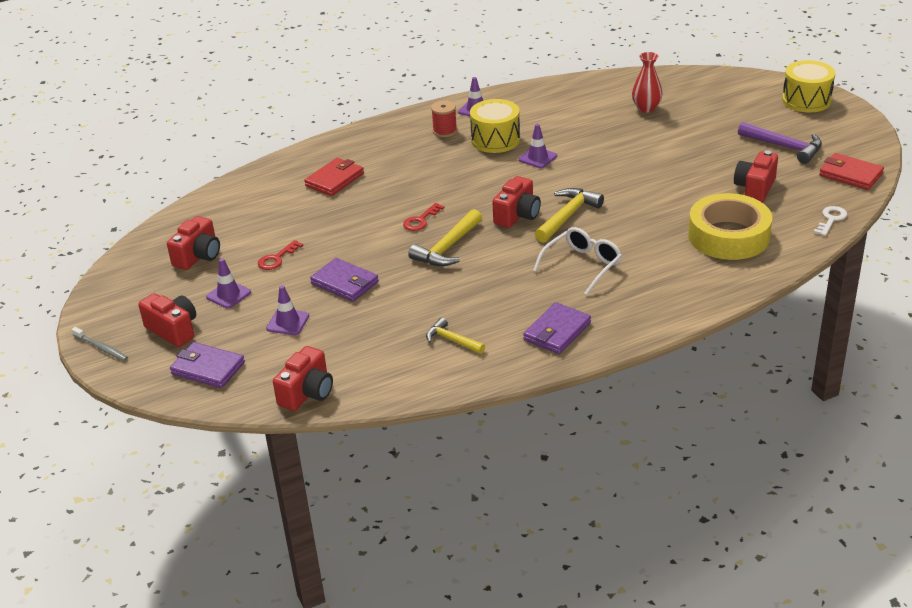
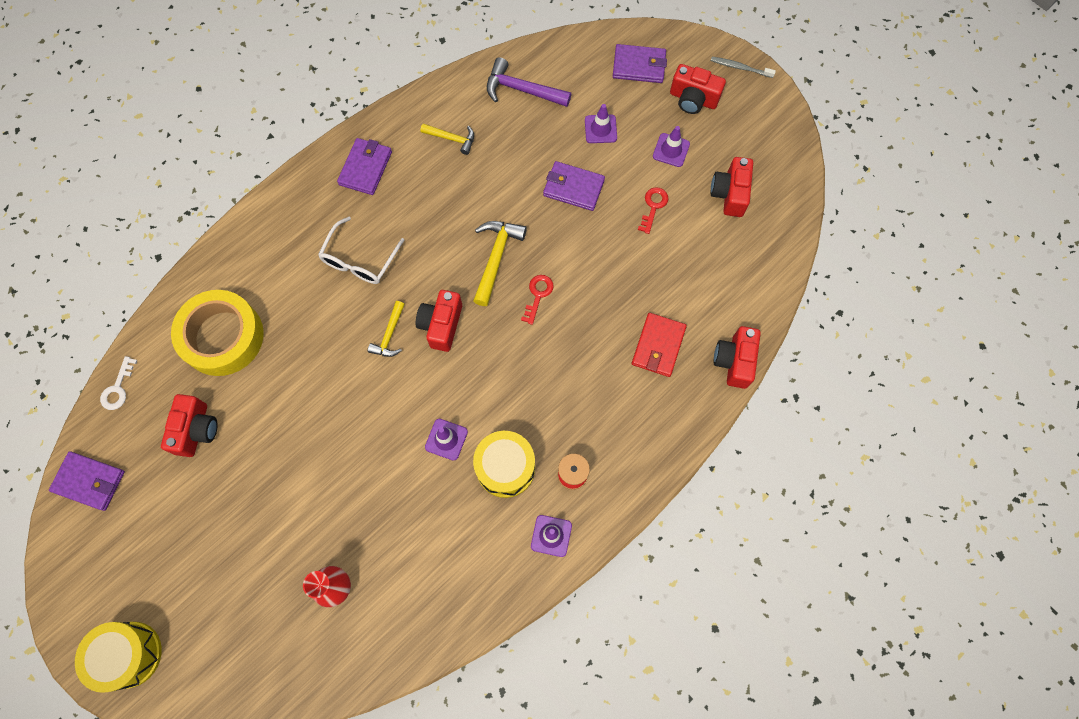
camera: 160 degrees right, 35 degrees up
red camera [273,346,333,411] -> red camera moved to [714,326,761,389]
yellow hammer [535,188,604,243] -> yellow hammer [368,301,405,357], size x0.63
purple hammer [738,122,822,164] -> purple hammer moved to [487,57,571,107]
red wallet [819,153,884,190] -> purple wallet [49,451,125,511]

